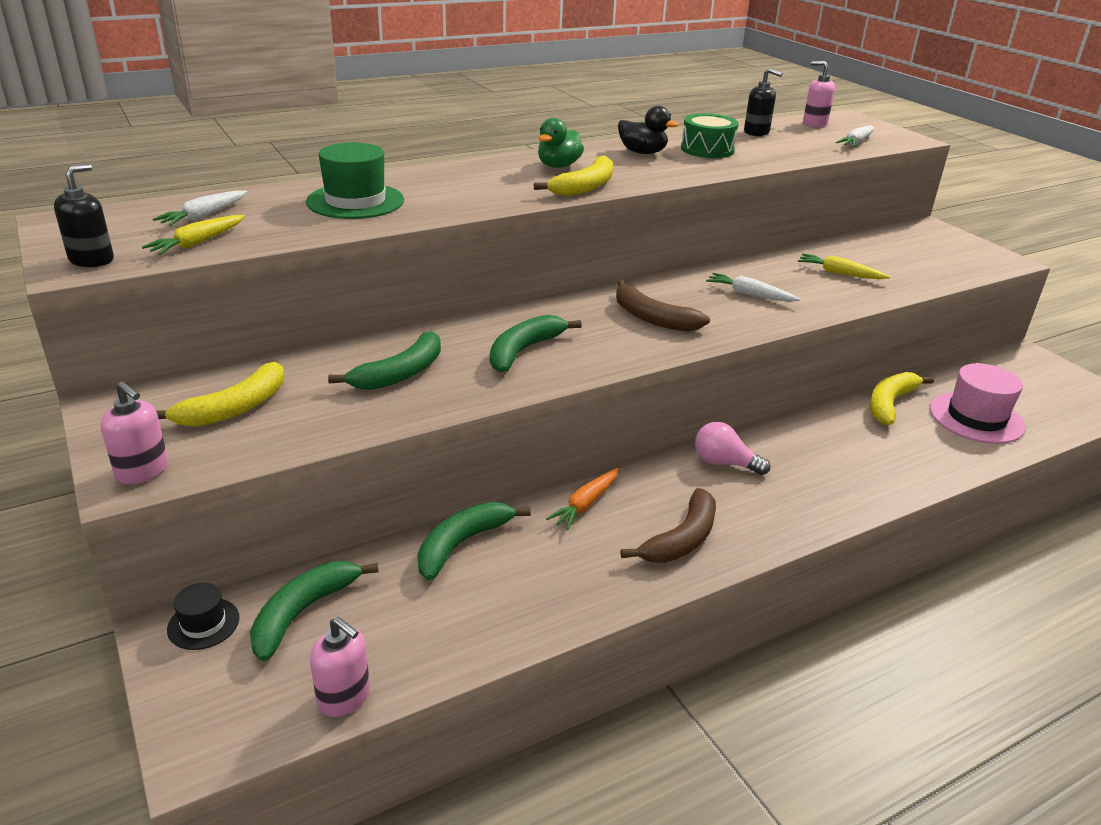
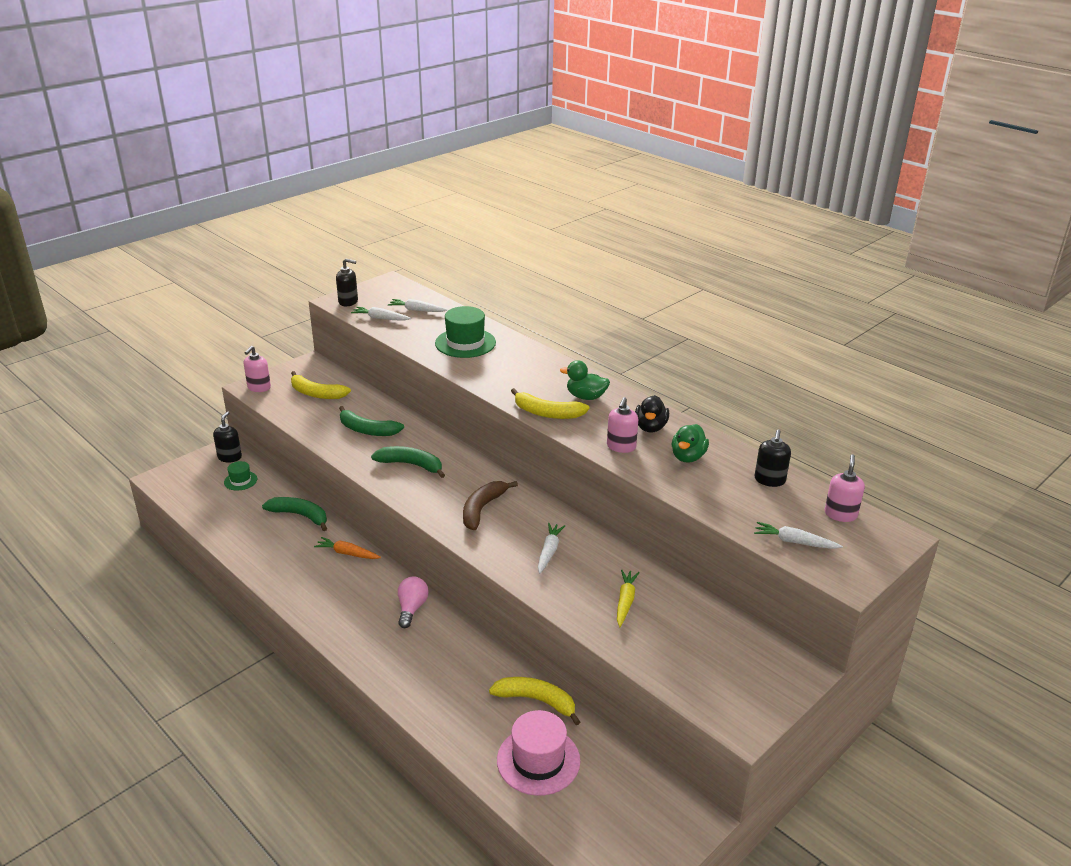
camera: 75 degrees right, 0 degrees up
yellow carrot [142,215,245,255] -> white carrot [351,307,411,321]
black hat [167,583,239,650] -> black soap dispenser [213,412,242,462]
green banana [250,561,379,661] -> green hat [224,461,257,491]
pink soap dispenser [310,617,370,717] -> pink soap dispenser moved to [607,397,638,453]
brown banana [620,488,716,563] -> none
green drum [681,113,739,158] -> green duck [672,424,709,463]

